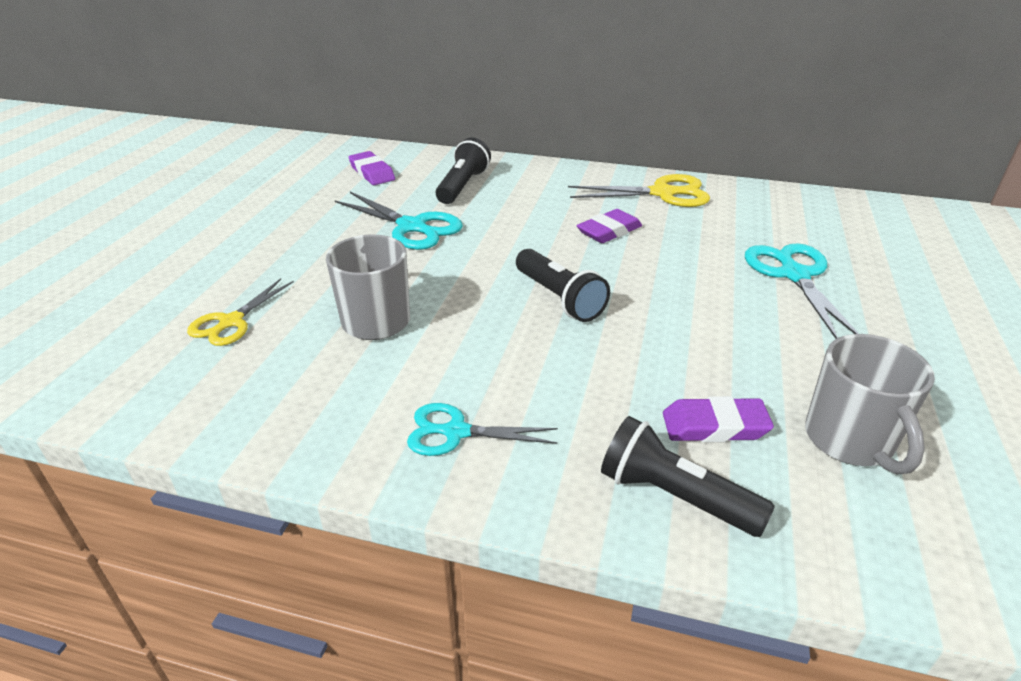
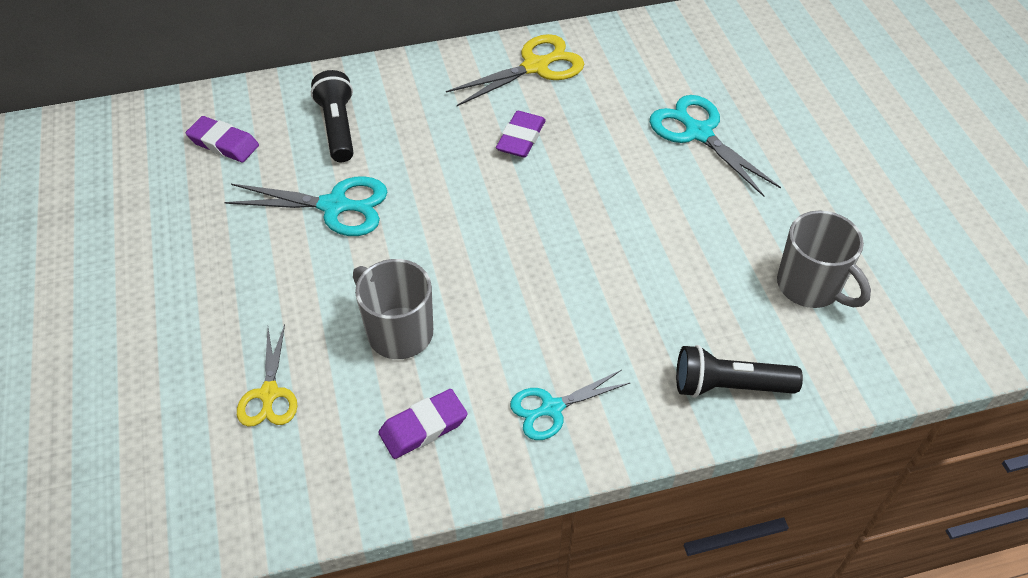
camera: 30 degrees left, 15 degrees up
black flashlight [516,249,610,322] -> none
purple eraser [663,396,774,442] -> purple eraser moved to [378,389,468,459]

